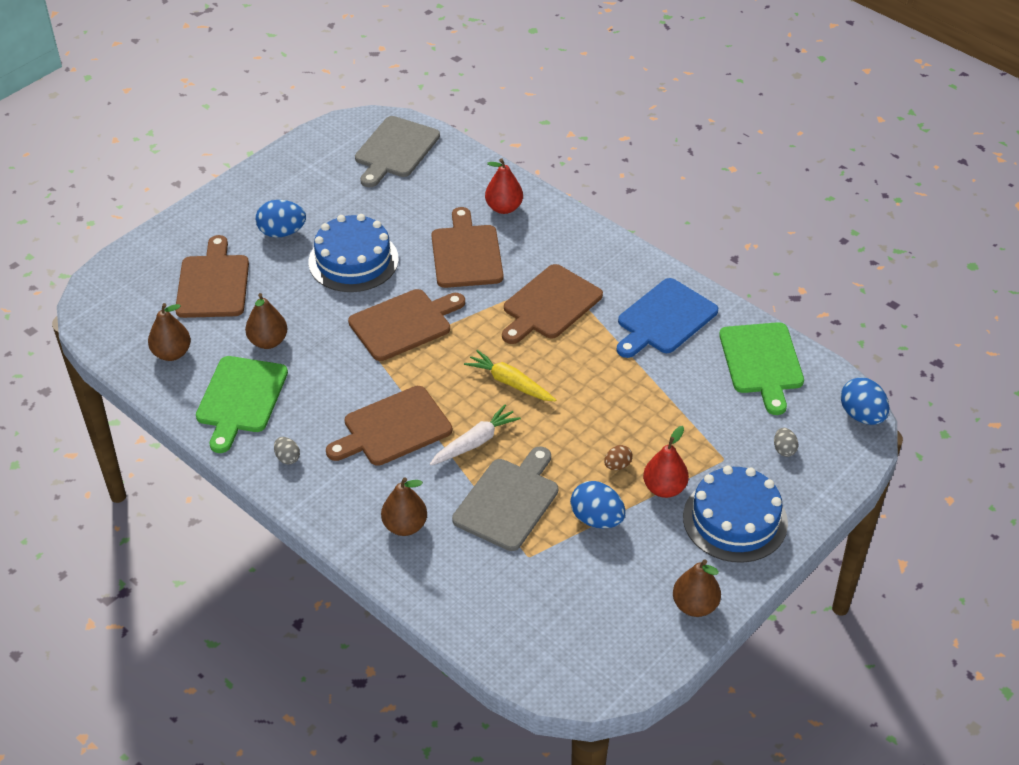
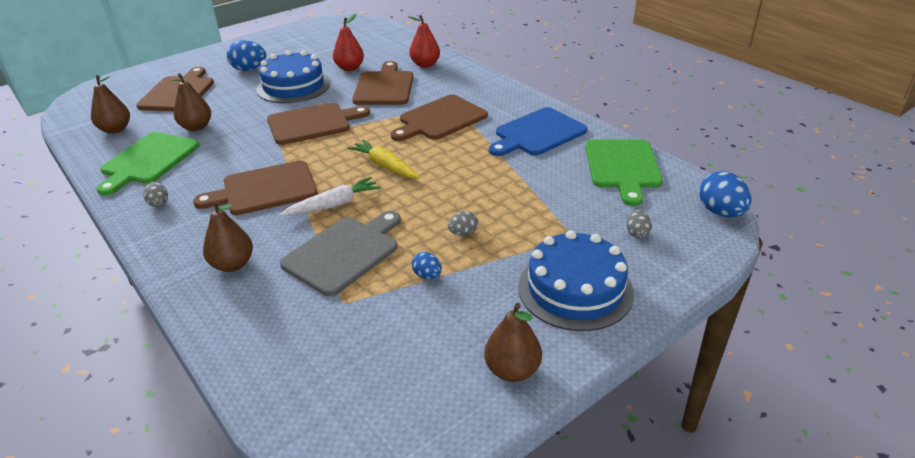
camera: 10 degrees right, 10 degrees down
grey cutting board [355,116,440,187] -> none
blue egg [570,481,626,528] -> blue egg [412,252,442,279], size x0.55
brown egg [604,445,633,470] -> grey egg [448,211,478,236]
red pear [643,426,689,498] -> red pear moved to [333,14,364,71]

